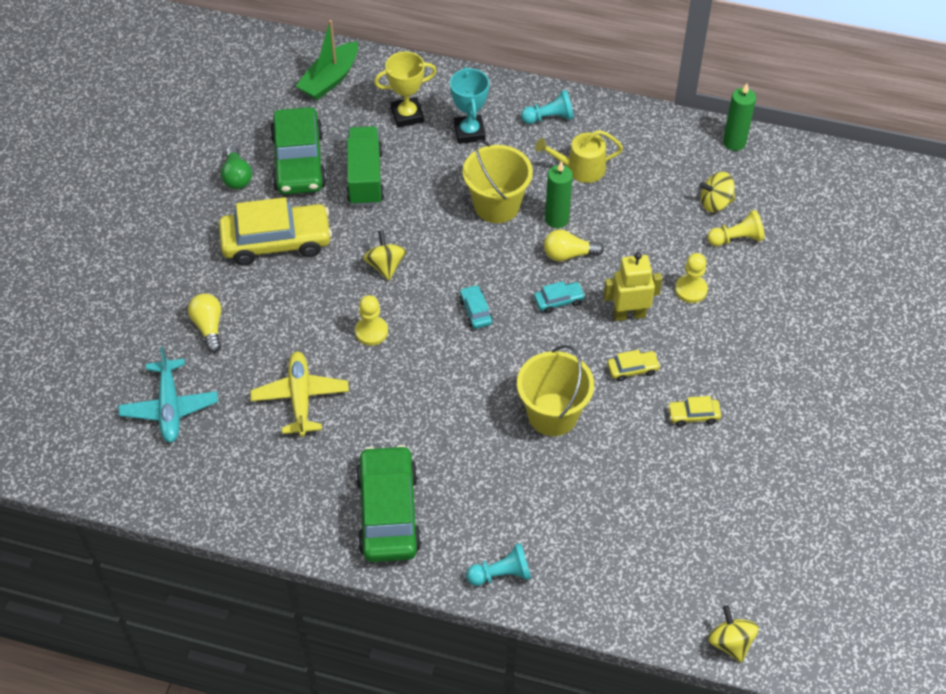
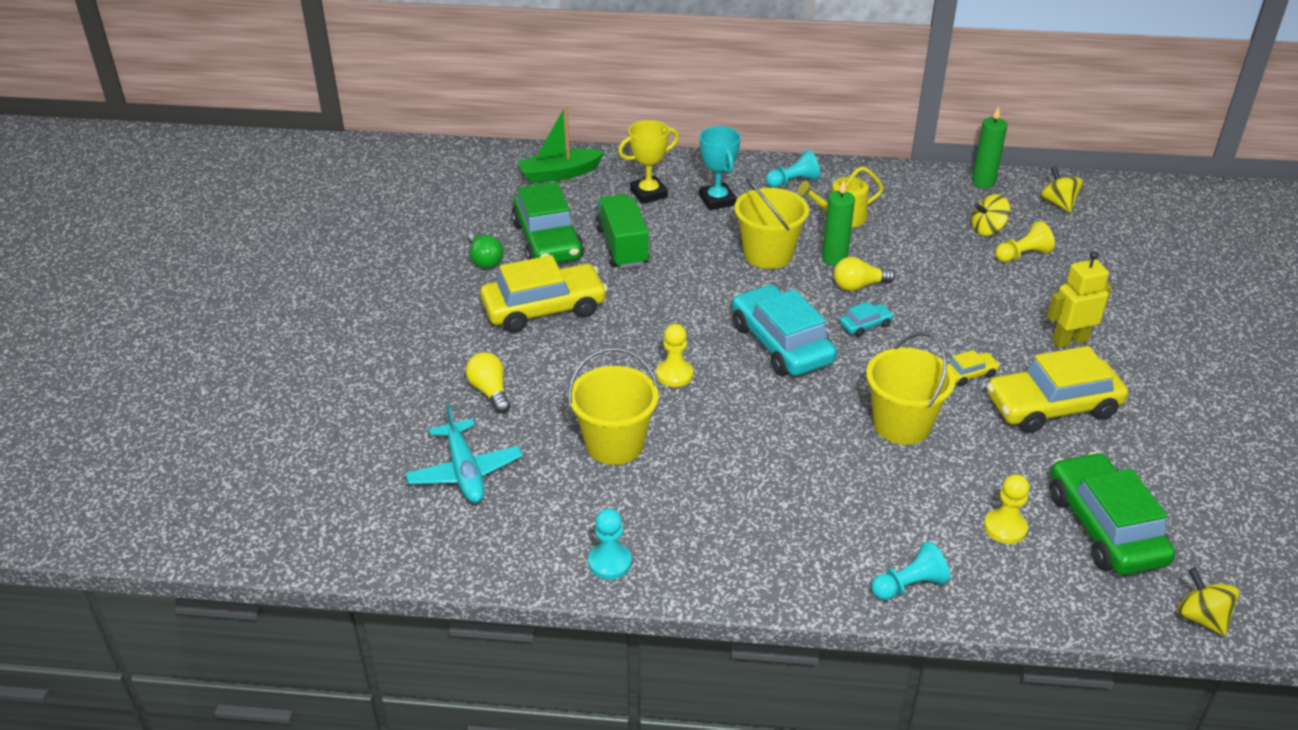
camera: 10 degrees left, 15 degrees down
yellow plane [250,352,349,437] -> yellow bucket [568,348,658,465]
green boat [296,20,358,100] -> green boat turned 45 degrees clockwise [517,105,605,184]
green car [356,445,421,562] -> green car moved to [1050,452,1175,575]
yellow spinning top [363,230,406,280] -> yellow spinning top moved to [1040,166,1083,213]
turquoise car [459,285,493,329] -> turquoise car [732,284,837,376], size x2.30
yellow robot [603,252,662,321] -> yellow robot moved to [1047,251,1112,348]
yellow car [668,396,721,426] -> yellow car [986,346,1128,433], size x2.30
yellow pawn [675,253,708,303] -> yellow pawn moved to [984,474,1029,544]
none -> turquoise pawn [588,508,632,580]

